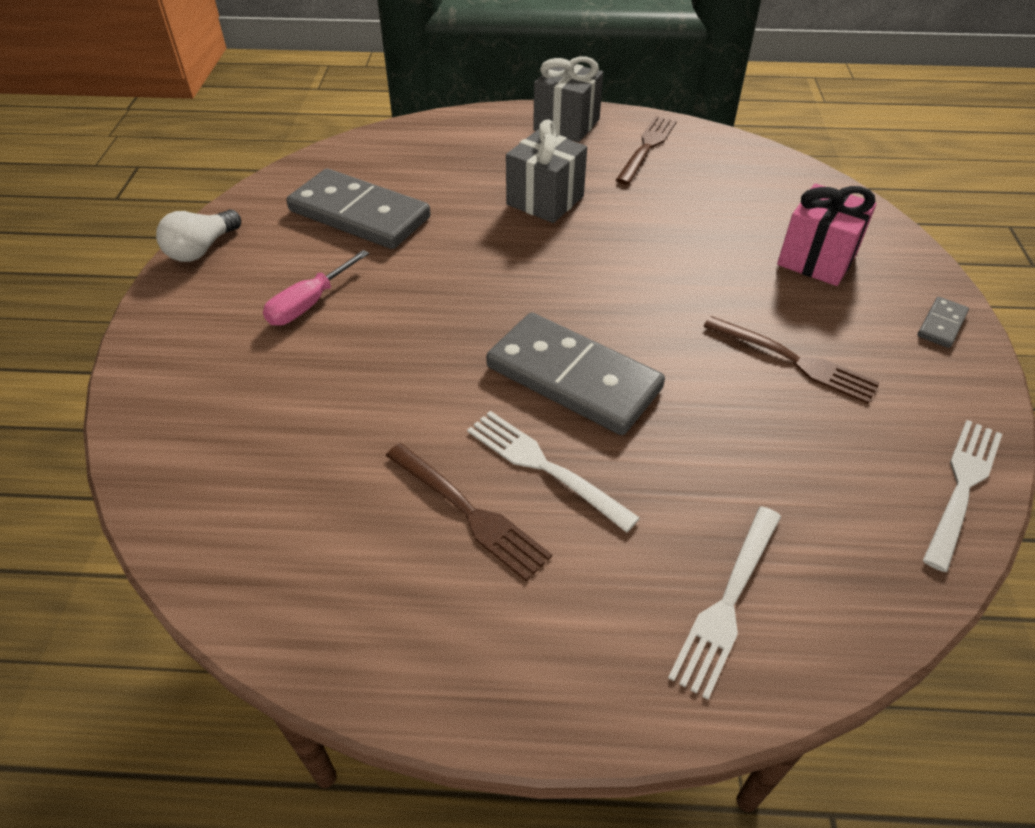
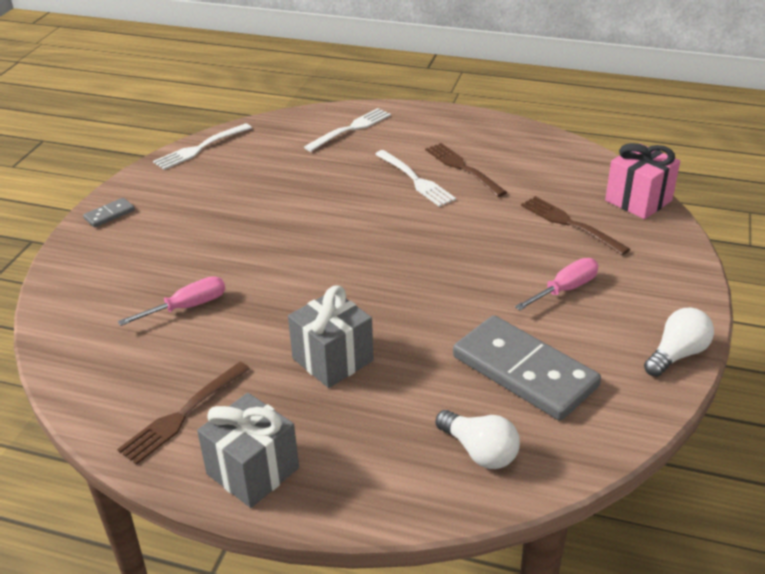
camera: 165 degrees left, 10 degrees down
grey domino [486,313,665,435] -> none
brown fork [703,316,880,404] -> brown fork moved to [521,196,630,255]
pink gift [777,184,877,286] -> pink gift moved to [605,143,680,219]
none -> pink screwdriver [118,276,225,326]
none -> white light bulb [436,410,520,469]

